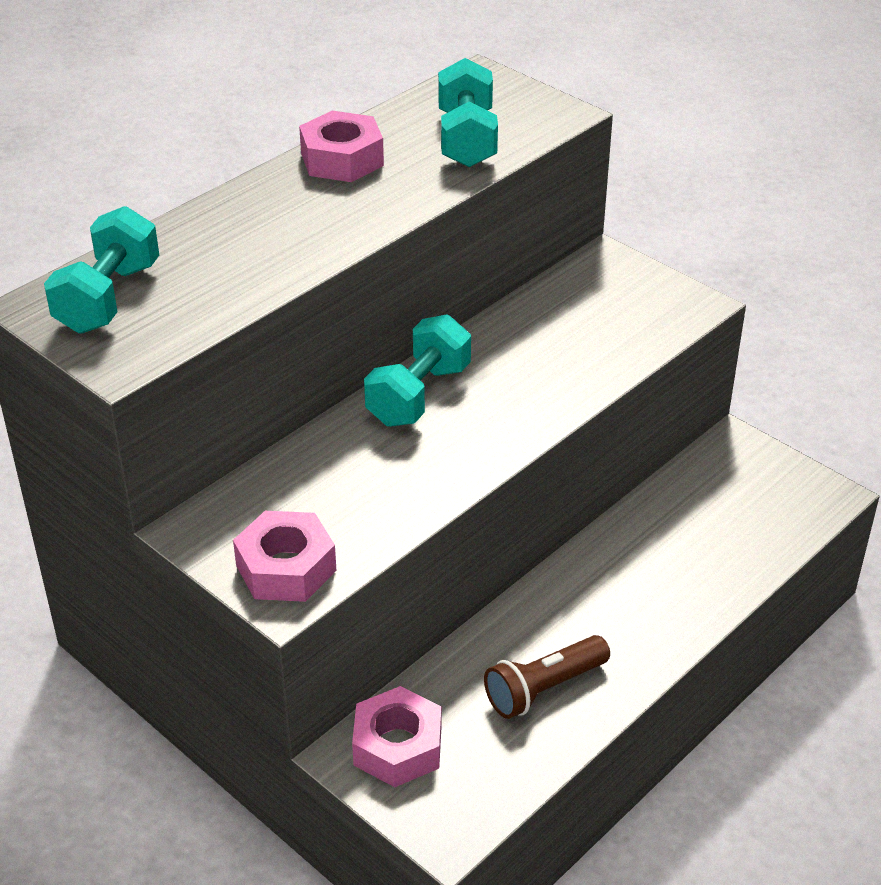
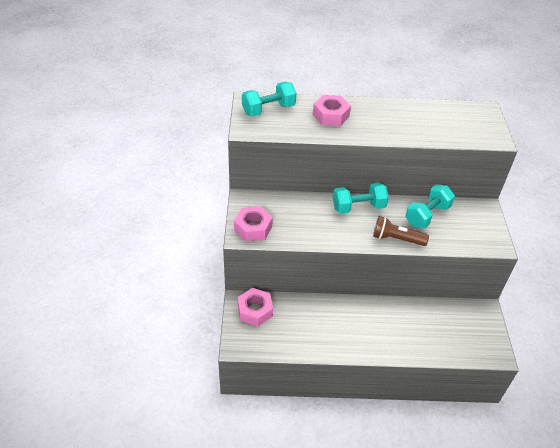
camera: 45 degrees right, 5 degrees up
pink nut [299,111,384,182] -> pink nut moved to [313,95,351,126]
turquoise dumbbell [438,58,498,167] -> turquoise dumbbell moved to [406,184,455,229]
brown flashlight [484,635,610,719] -> brown flashlight moved to [373,216,429,246]

